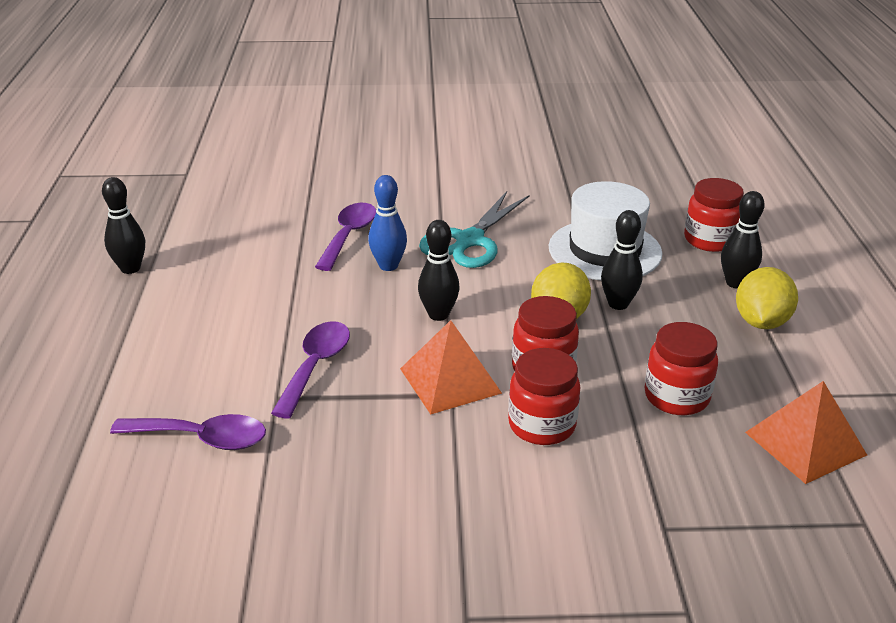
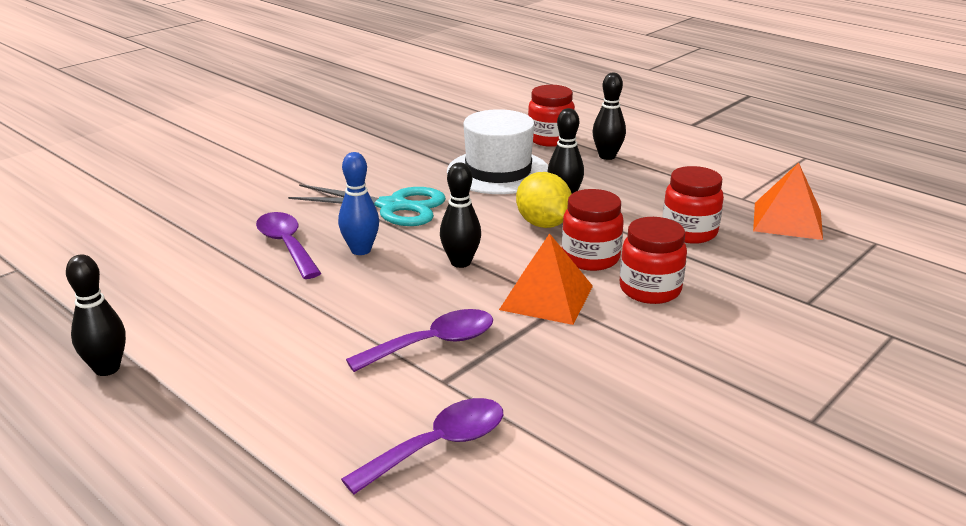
camera: 45 degrees left, 5 degrees down
purple spoon [271,321,350,419] -> purple spoon turned 90 degrees clockwise [346,309,493,372]
turquoise scissors [419,191,529,268] -> turquoise scissors turned 60 degrees counterclockwise [288,184,446,226]
yellow lemon [736,267,798,329] -> none

